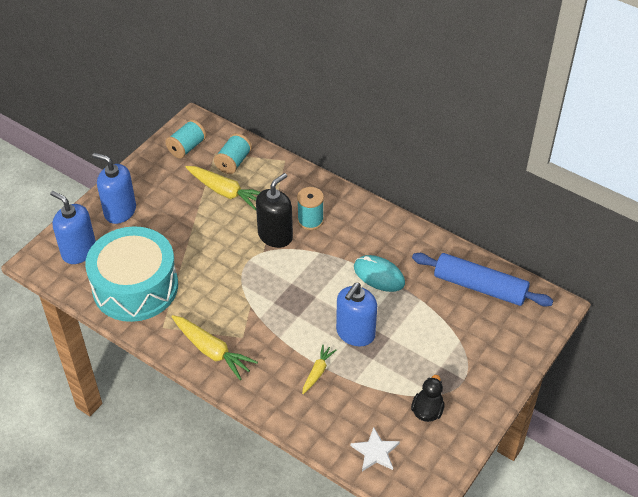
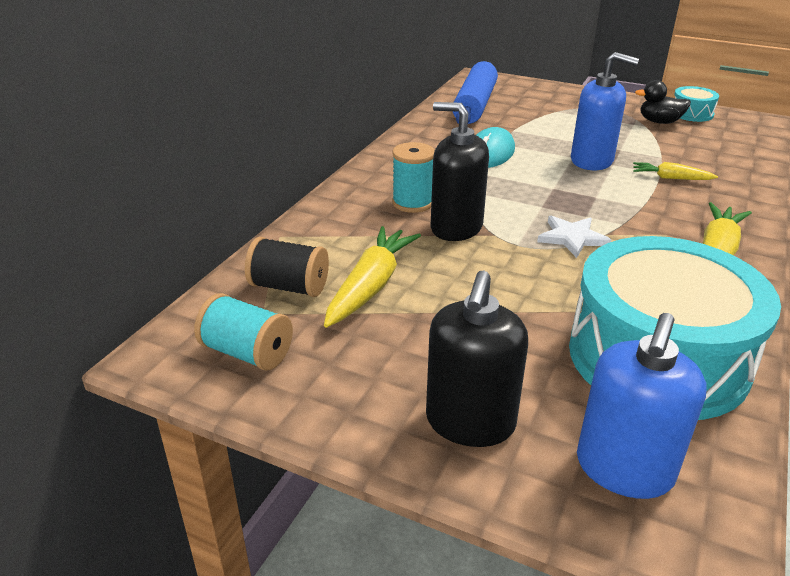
camera: 100 degrees left, 15 degrees down
blue soap dispenser [93,153,136,224] -> black soap dispenser [426,270,528,447]
turquoise spool [214,133,252,174] -> black spool [245,237,329,297]
white star [350,427,400,471] -> white star moved to [537,215,611,258]
none -> turquoise drum [674,86,719,122]

